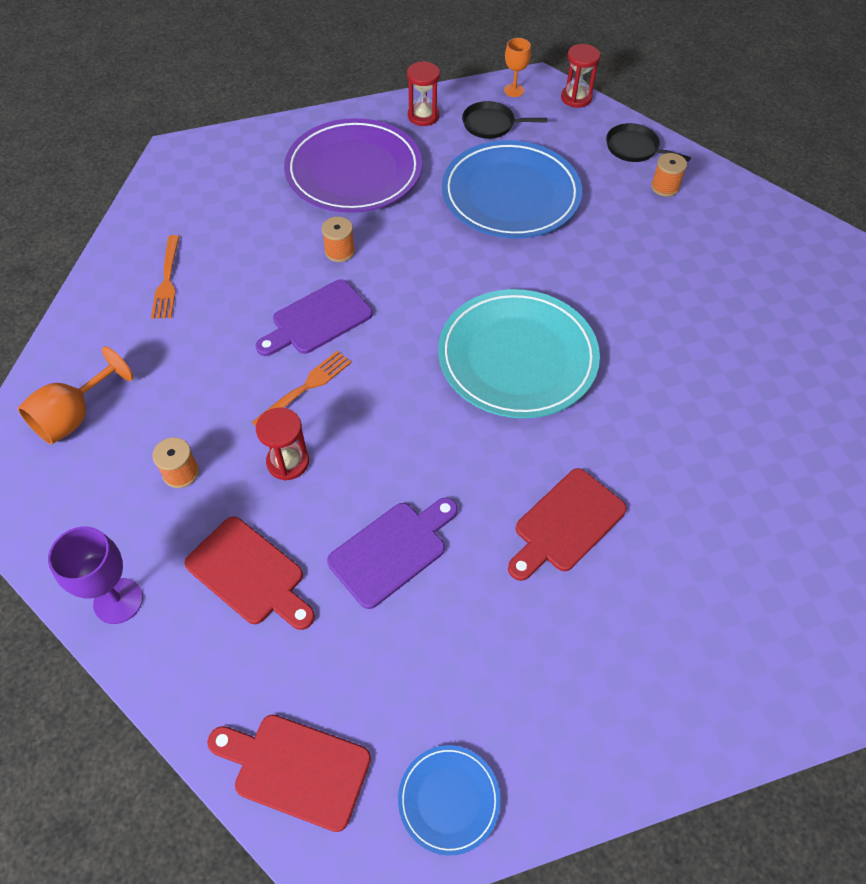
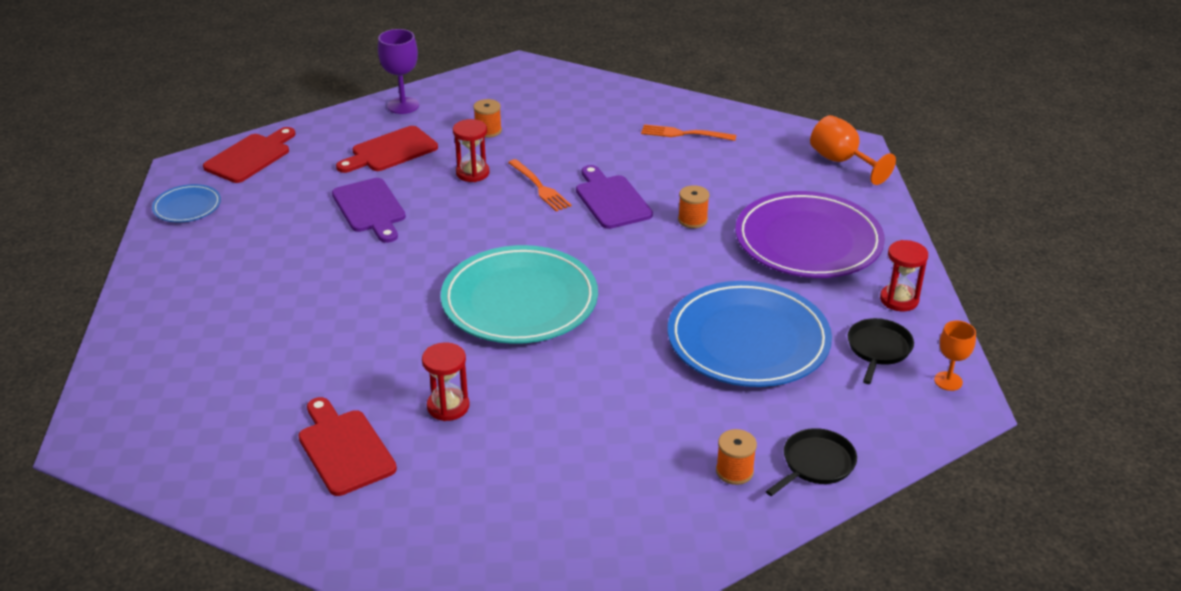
camera: 105 degrees right, 20 degrees down
orange goblet [18,346,133,444] -> orange goblet moved to [810,115,896,185]
red cutting board [508,468,627,581] -> red cutting board moved to [298,397,397,496]
red hourglass [561,44,600,108] -> red hourglass moved to [422,343,470,421]

